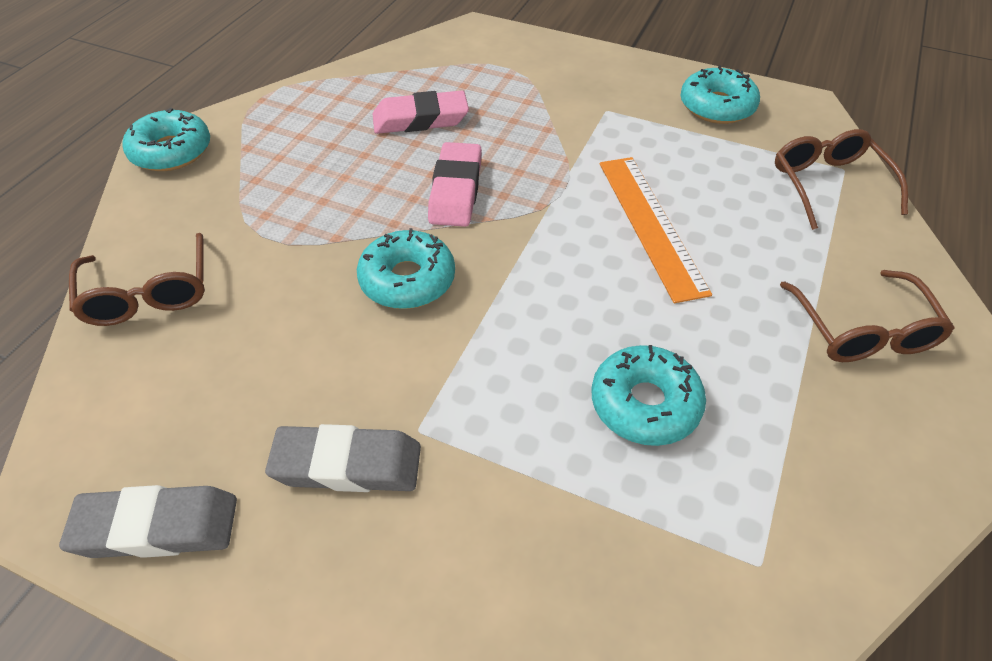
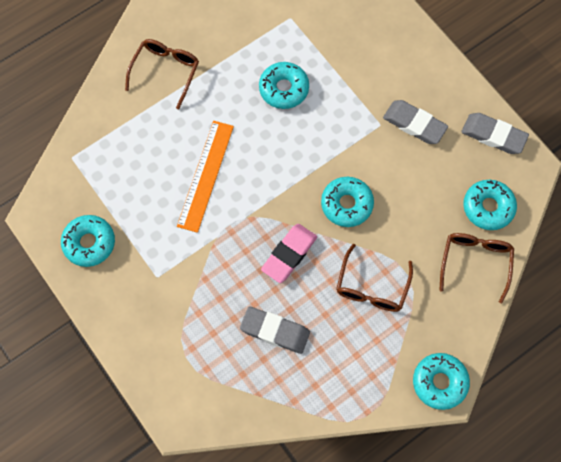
camera: 150 degrees left, 20 degrees up
pink eraser [372,91,469,134] -> grey eraser [240,306,310,354]
brown glasses [775,129,908,230] -> brown glasses moved to [336,244,413,312]
none -> turquoise donut [463,180,517,230]

